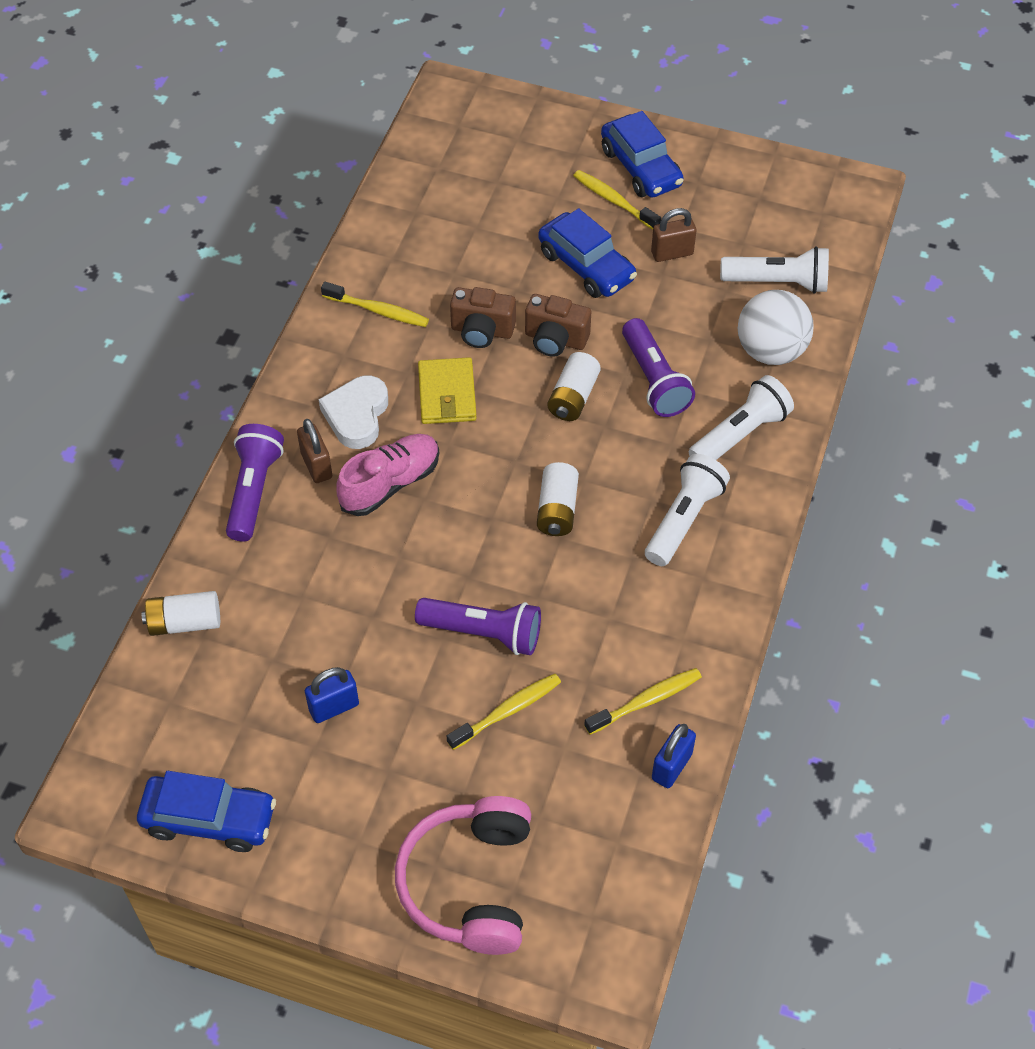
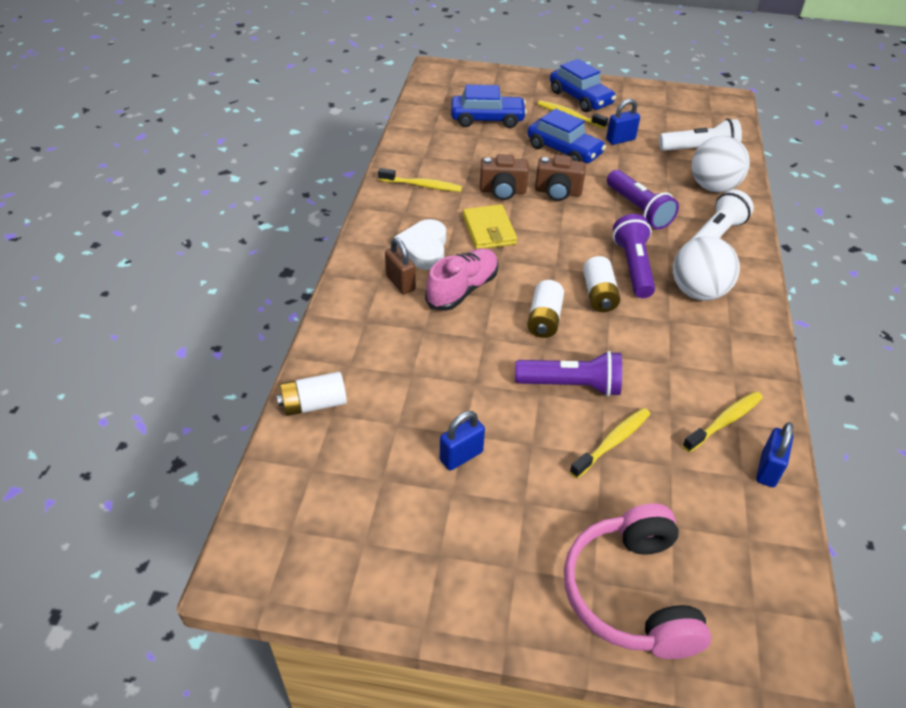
camera: 10 degrees left, 10 degrees down
blue car [137,771,276,852] -> blue car moved to [451,85,527,128]
purple flashlight [226,424,284,542] -> purple flashlight moved to [613,214,655,298]
white battery [547,352,601,421] -> white battery moved to [527,280,564,338]
white flashlight [645,454,730,566] -> white ball [673,236,740,301]
brown padlock [651,208,697,262] -> blue padlock [606,99,640,145]

